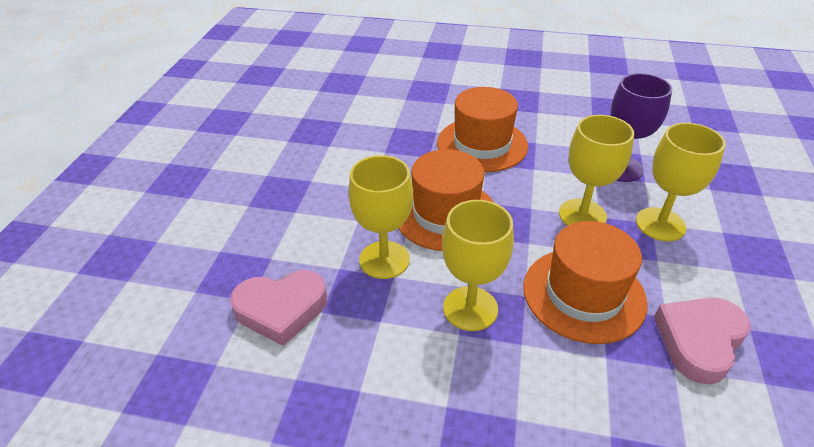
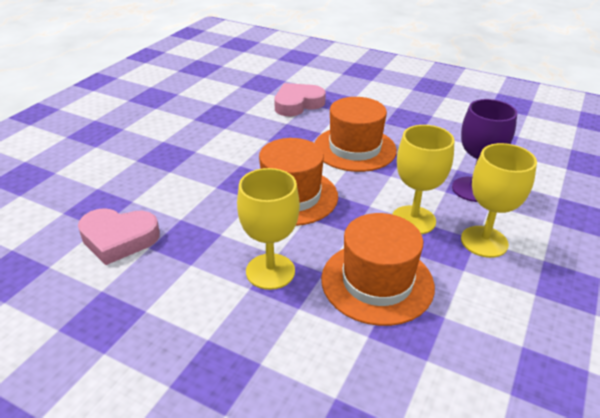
camera: 15 degrees right, 5 degrees down
yellow goblet [349,155,413,279] -> none
pink heart [654,298,751,385] -> pink heart moved to [274,83,326,116]

